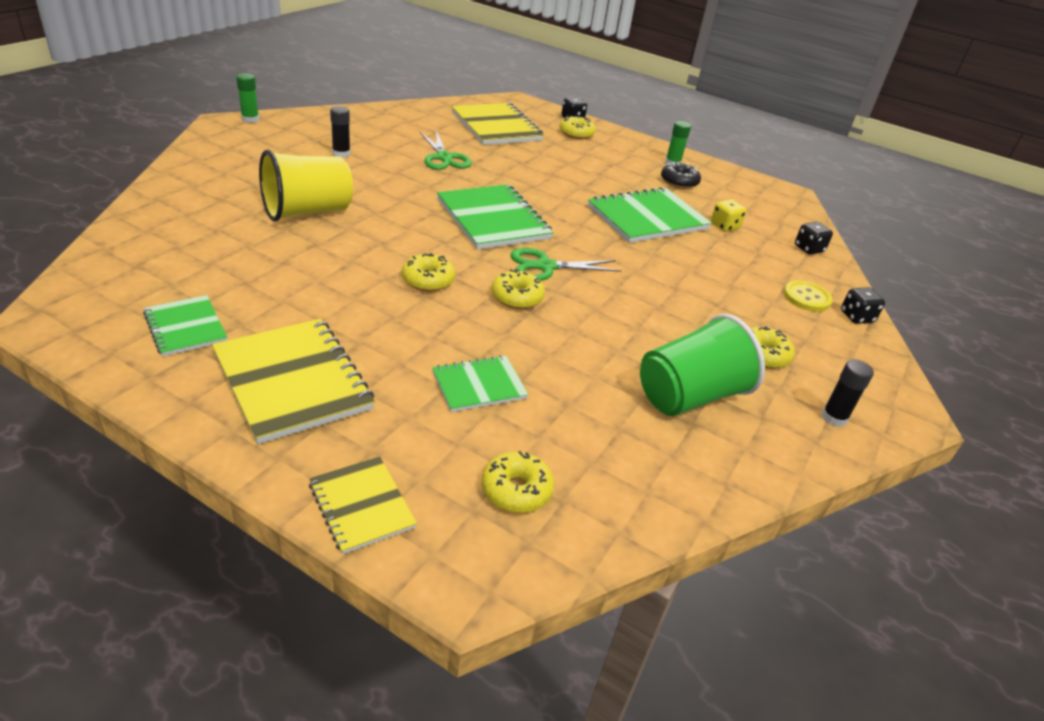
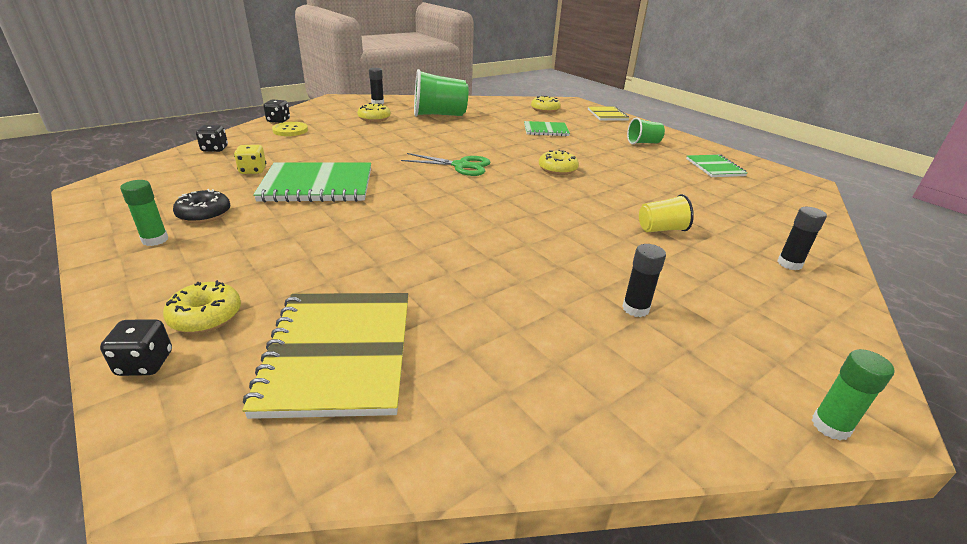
camera: 155 degrees left, 5 degrees down
yellow notebook [212,318,375,444] -> green cup [627,117,665,144]
yellow cup [259,150,353,221] -> yellow cup [639,194,694,232], size x0.54
green scissors [420,130,472,170] -> none
green notebook [437,184,554,250] -> none
yellow donut [491,269,545,309] -> none
none -> black glue stick [777,207,827,270]

